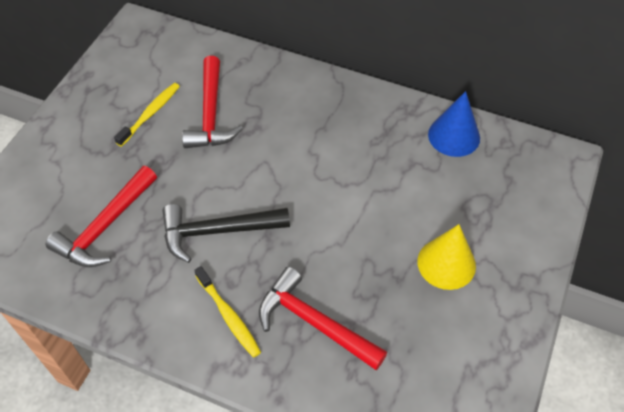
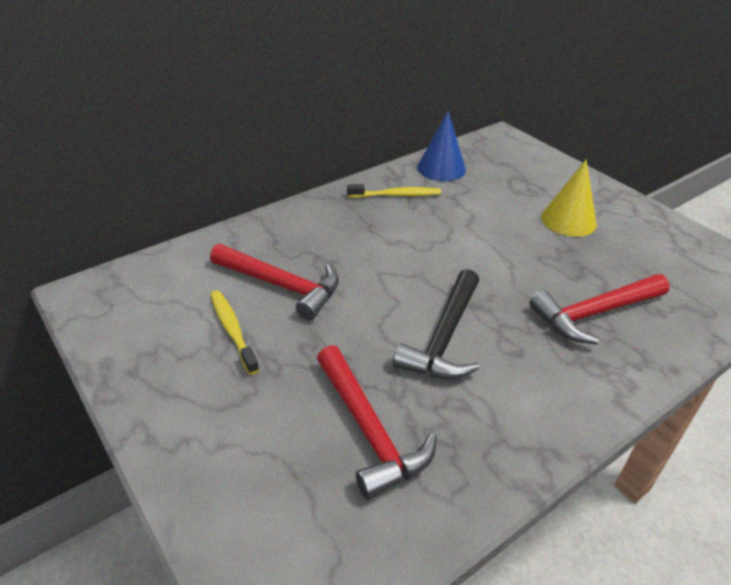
camera: 60 degrees left, 15 degrees down
yellow toothbrush [194,266,261,358] -> yellow toothbrush moved to [347,184,441,198]

